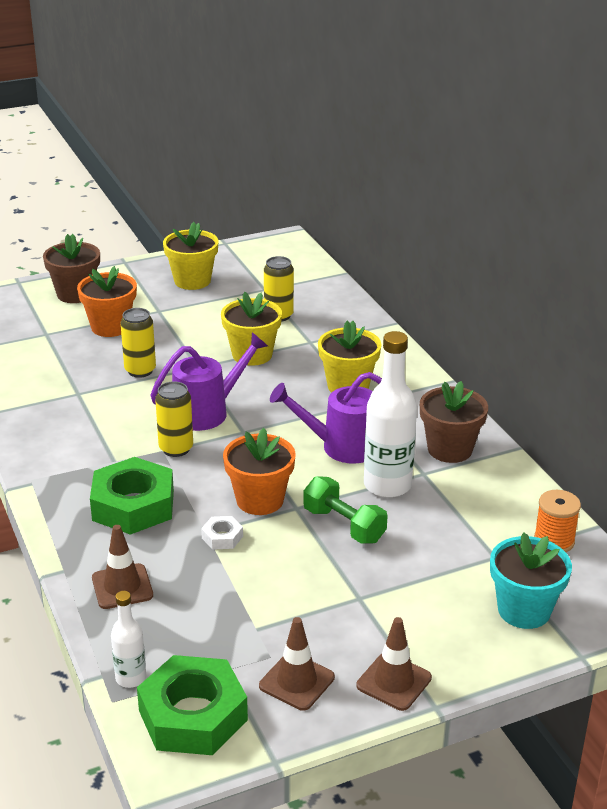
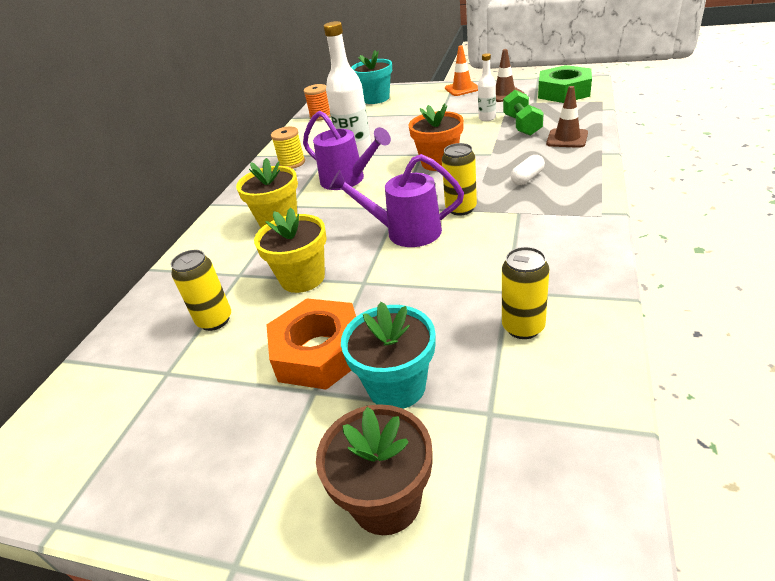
camera: 135 degrees left, 5 degrees up
orange flower pot [77,266,137,337] -> turquoise flower pot [341,302,435,409]
green nut [90,457,174,535] -> white capsule [511,155,545,185]
white bottle [111,591,146,688] -> white bottle moved to [478,53,496,121]
yellow can [121,308,156,378] -> yellow can moved to [502,247,549,339]
yellow flower pot [163,222,218,290] -> none
white nut [201,516,243,550] -> none
green dumbbell [303,476,388,544] -> green dumbbell moved to [503,90,544,136]
brown traffic cone [357,617,432,711] -> orange traffic cone [445,45,478,96]
brown flower pot [420,381,488,463] -> yellow spool [271,127,305,169]
none -> orange nut [266,298,356,390]

